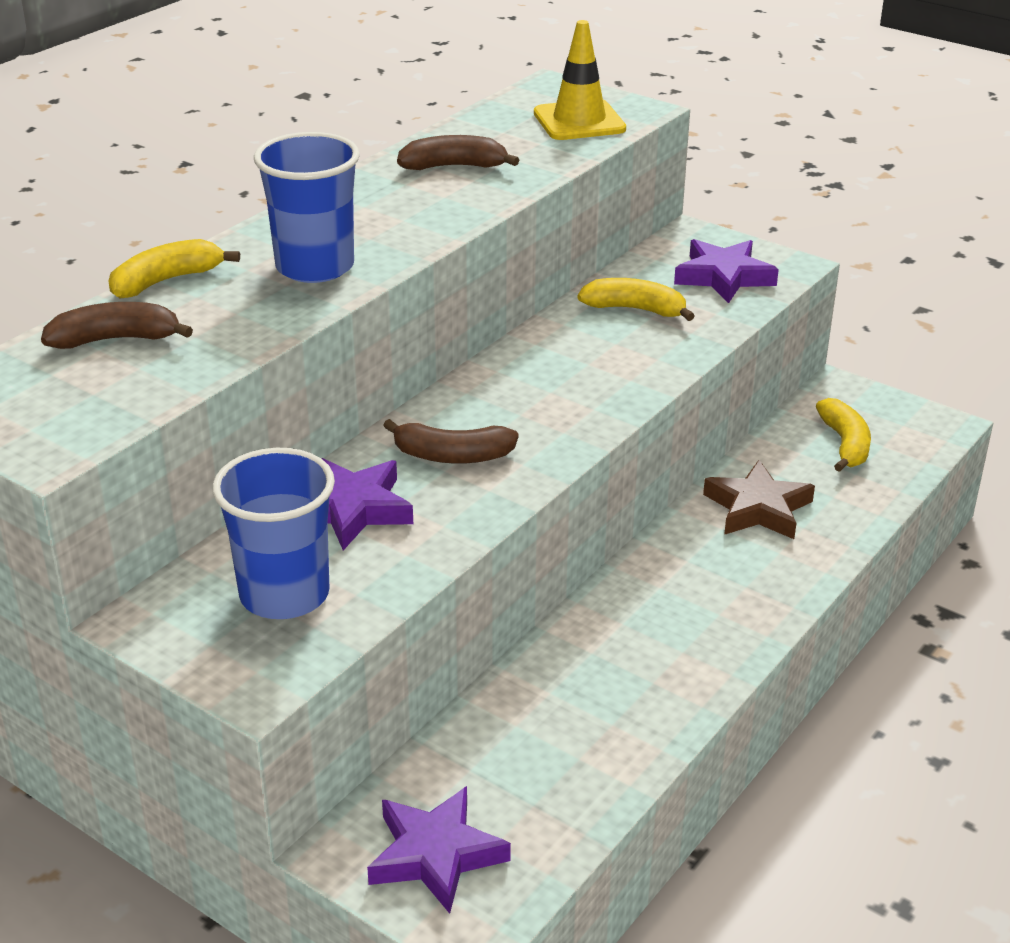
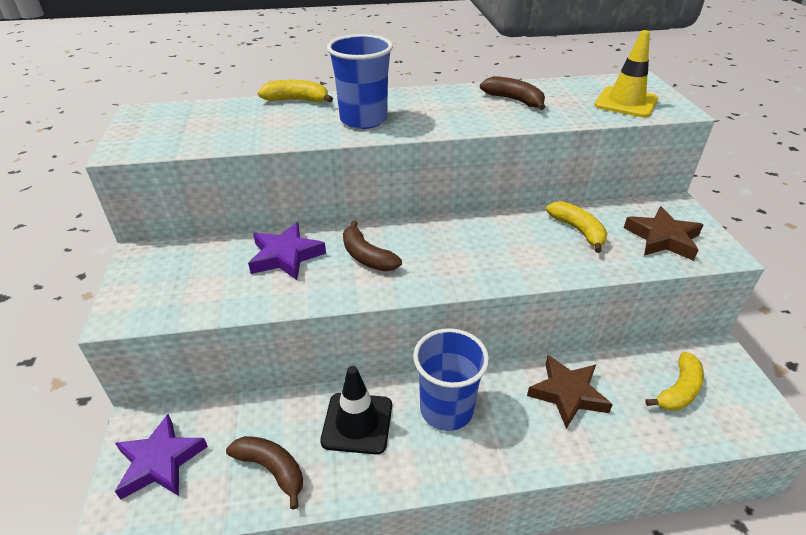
camera: 45 degrees right, 5 degrees up
brown banana [41,302,193,349] -> brown banana moved to [226,436,303,510]
blue cup [212,448,335,619] -> blue cup moved to [413,328,489,431]
purple star [674,239,779,303] -> brown star [624,206,703,261]
none -> black traffic cone [320,366,392,455]

